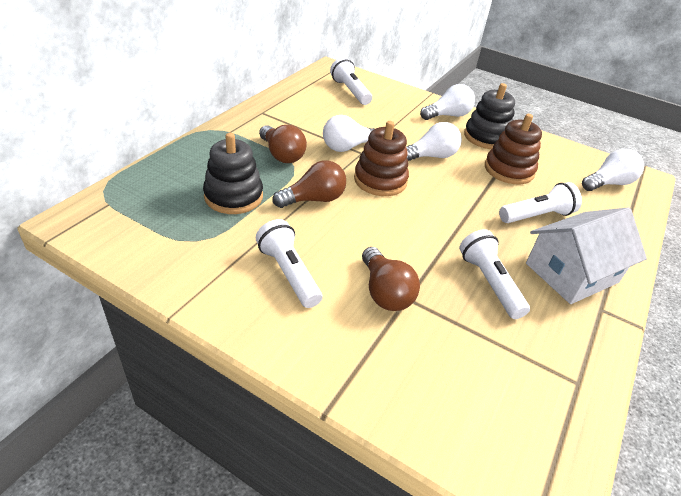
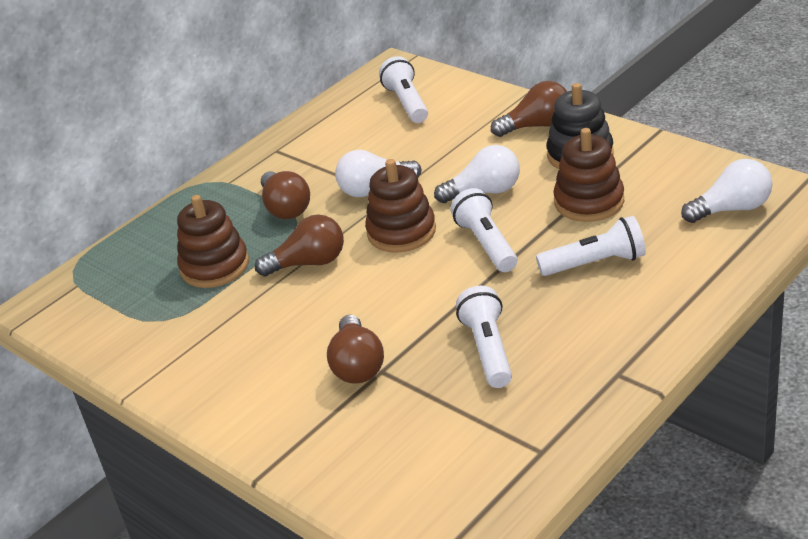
camera: 20 degrees right, 5 degrees down
black stacking toy [203,133,263,214] -> brown stacking toy [177,195,249,288]
white flashlight [256,219,322,308] -> white flashlight moved to [451,188,518,272]
white light bulb [420,84,475,120] -> brown light bulb [491,81,567,137]
white house [526,207,647,304] -> none

